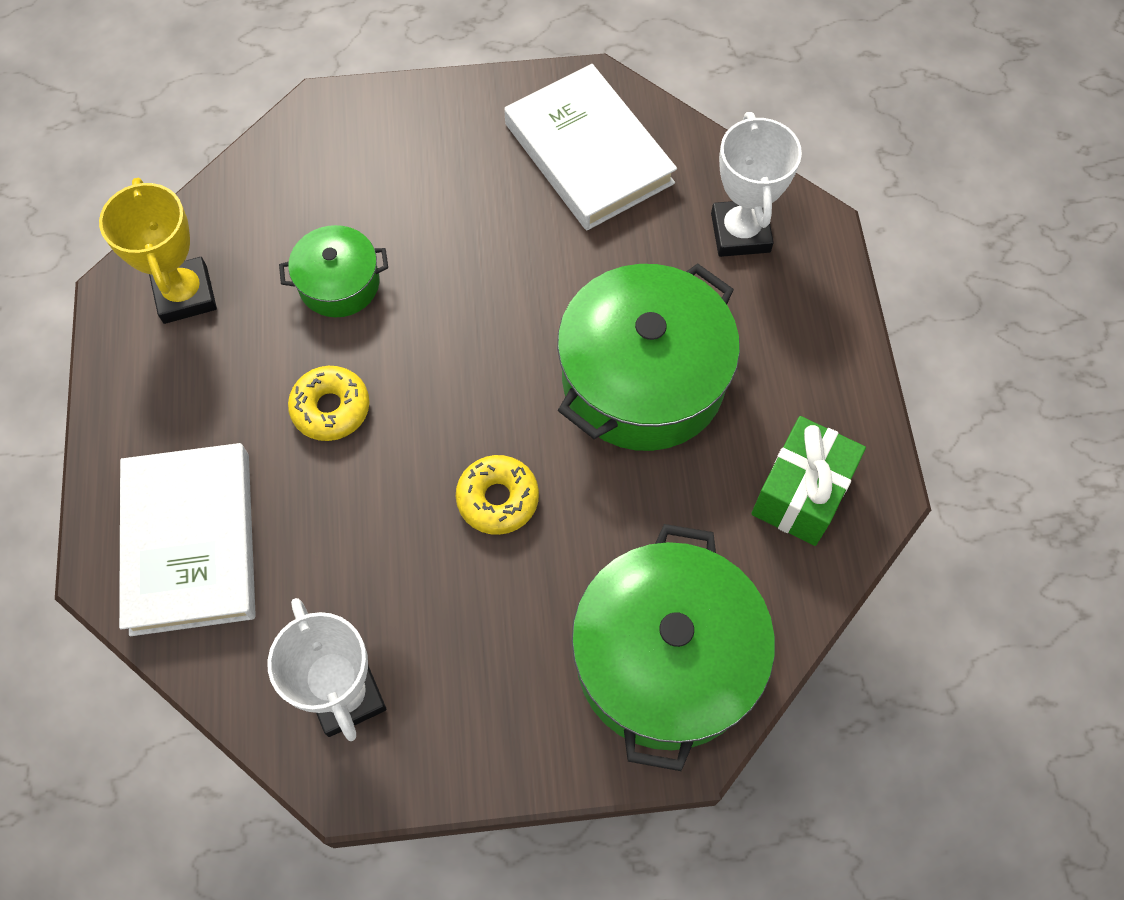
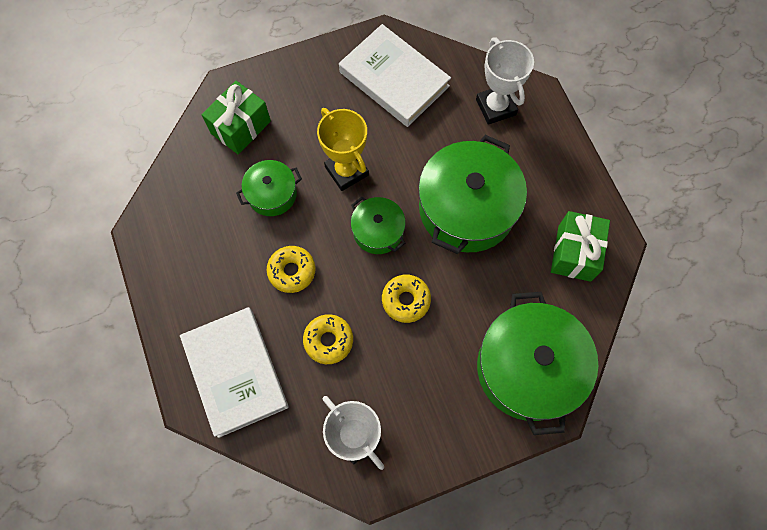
camera: 15 degrees left, 5 degrees up
yellow trophy [99,178,217,324] -> yellow trophy moved to [317,108,369,191]
none -> green gift [202,81,271,154]
none -> yellow donut [303,314,353,364]
none -> green pot [351,197,406,254]

